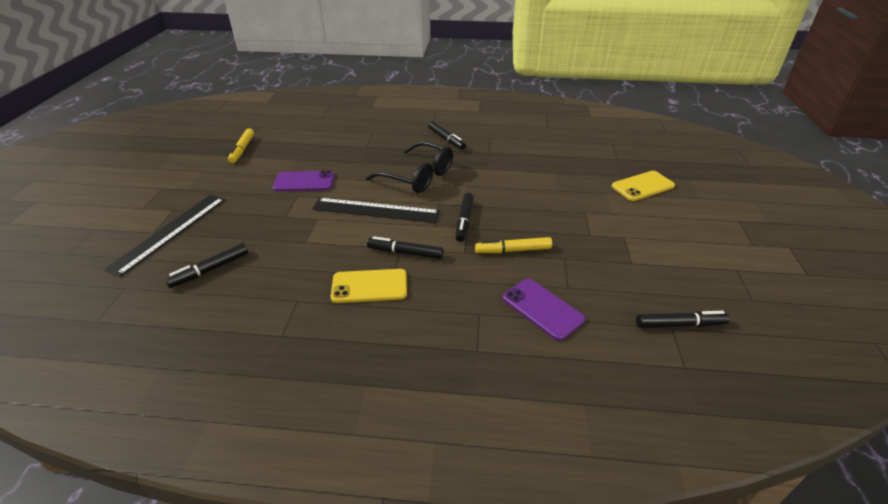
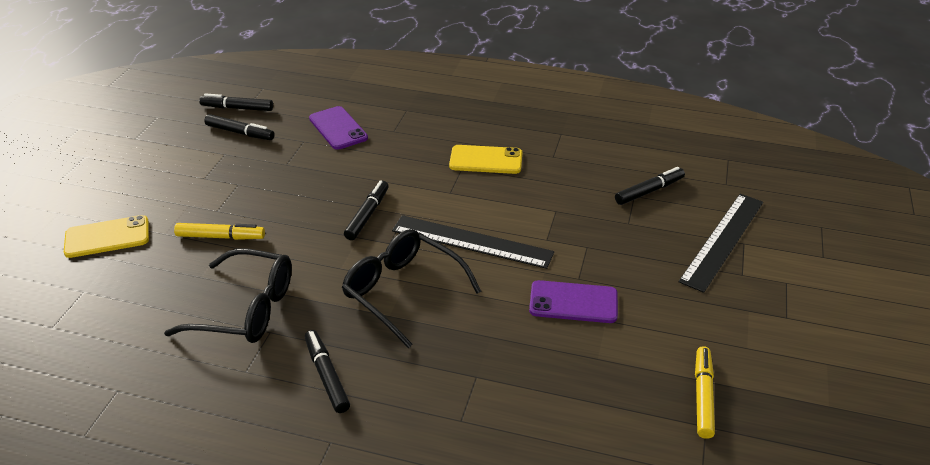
camera: 170 degrees left, 0 degrees up
black marker [367,236,444,259] -> black marker moved to [204,114,275,140]
yellow marker [475,237,552,253] -> yellow marker moved to [174,223,265,240]
none -> black glasses [164,248,292,343]

